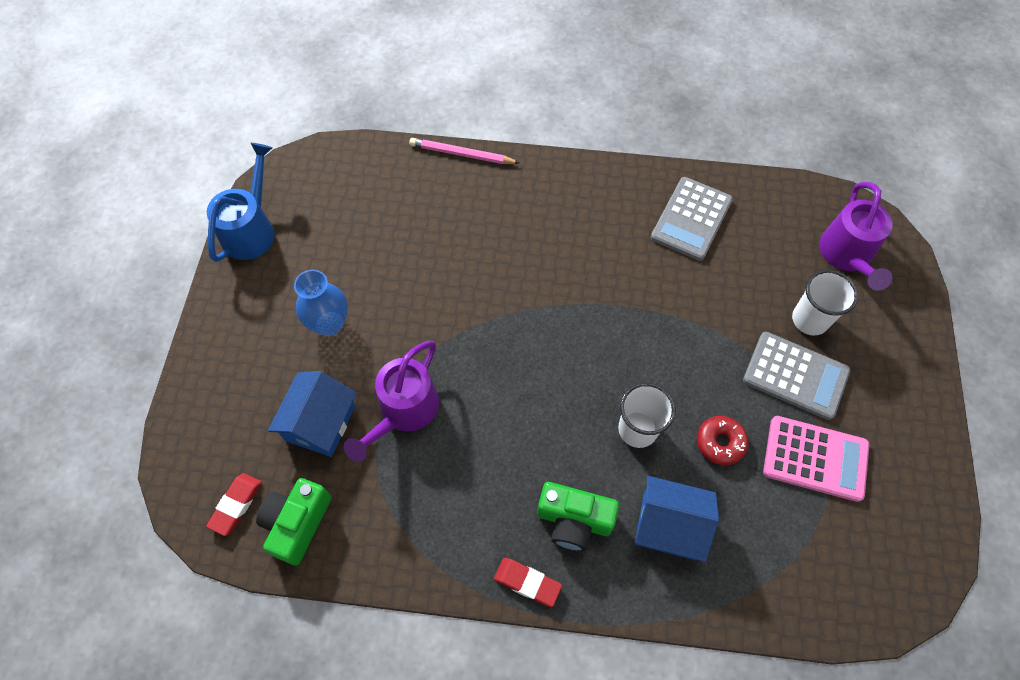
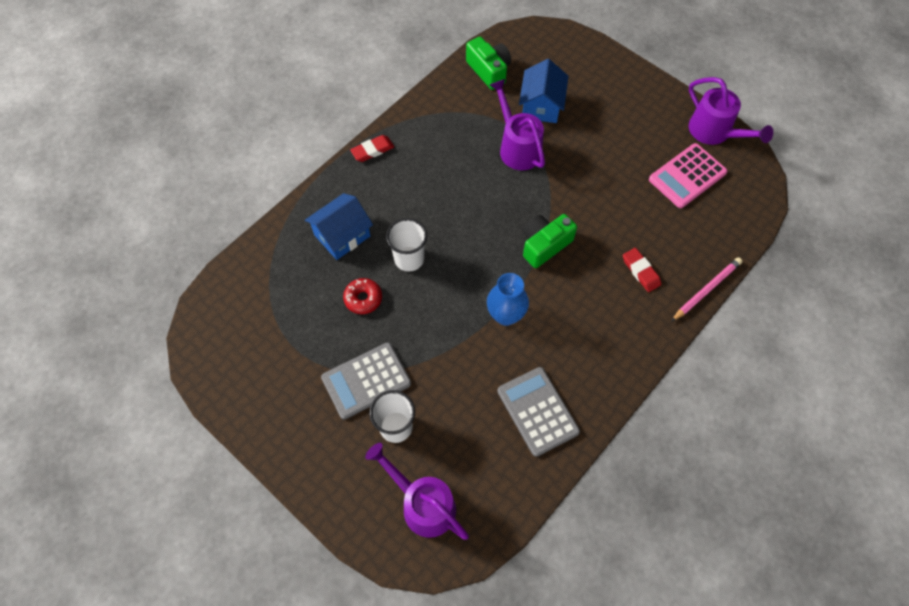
camera: 125 degrees right, 0 degrees up
red eraser [206,473,262,536] -> red eraser moved to [623,248,661,292]
blue watering can [207,143,275,262] -> purple watering can [689,77,773,145]
blue house [268,371,357,457] -> blue house turned 45 degrees clockwise [519,59,568,123]
blue vase [294,269,348,336] -> blue vase moved to [487,273,529,326]
green camera [537,482,619,551] -> green camera moved to [523,214,577,268]
pink calculator [763,416,869,502] -> pink calculator moved to [649,143,727,208]

